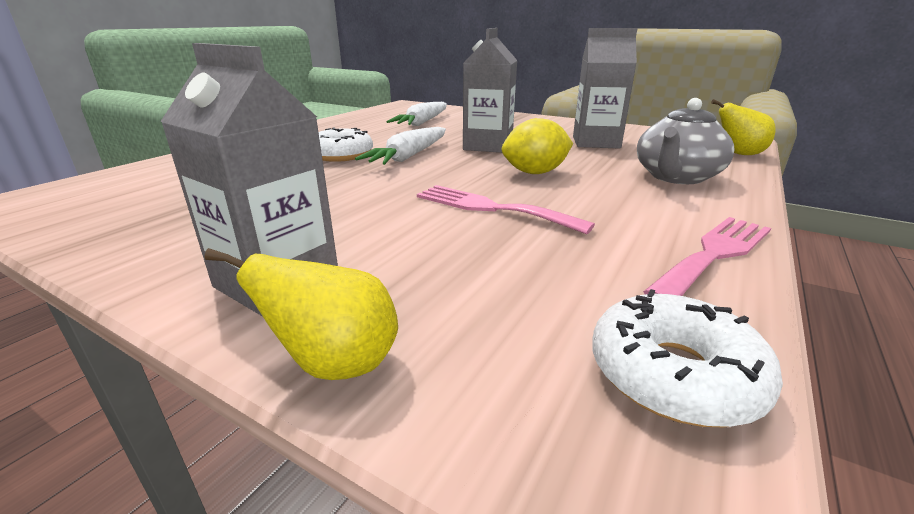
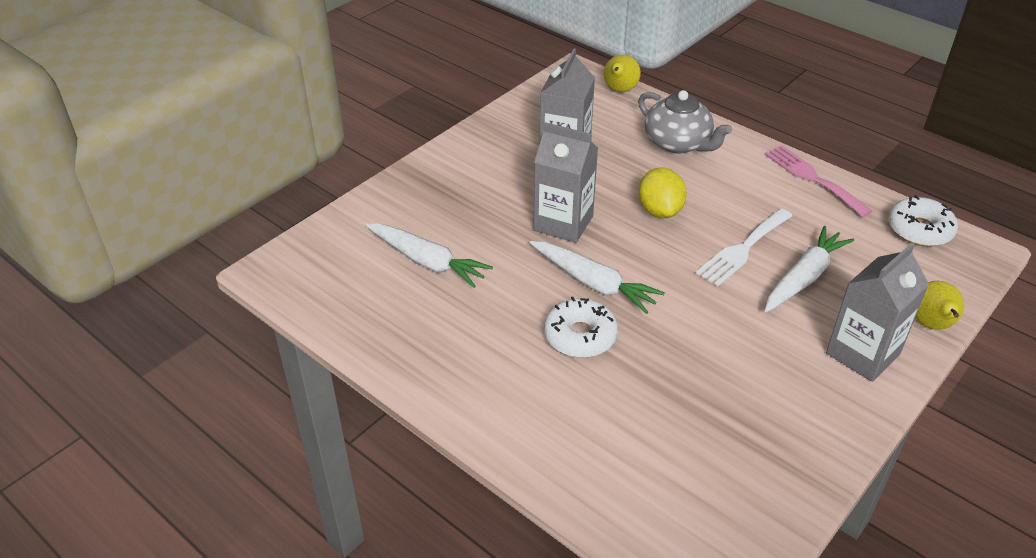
camera: 80 degrees left, 15 degrees up
pink fork [417,185,595,234] -> white fork [696,209,792,286]
none -> white carrot [765,226,854,312]

